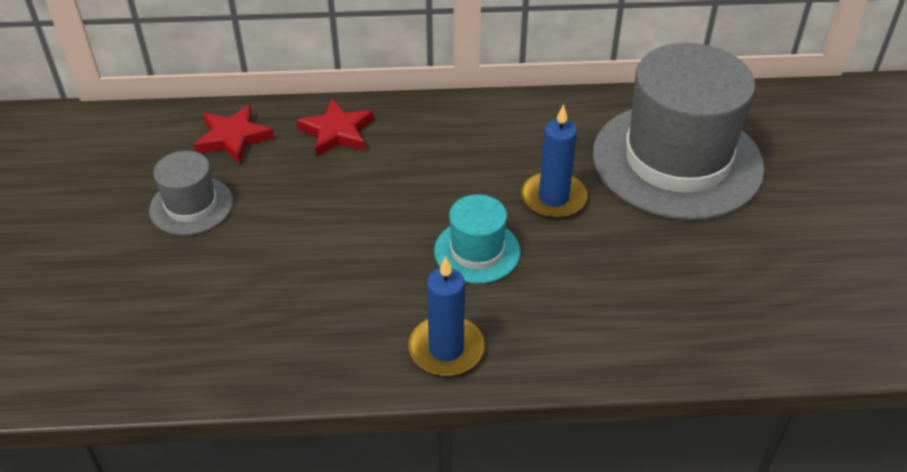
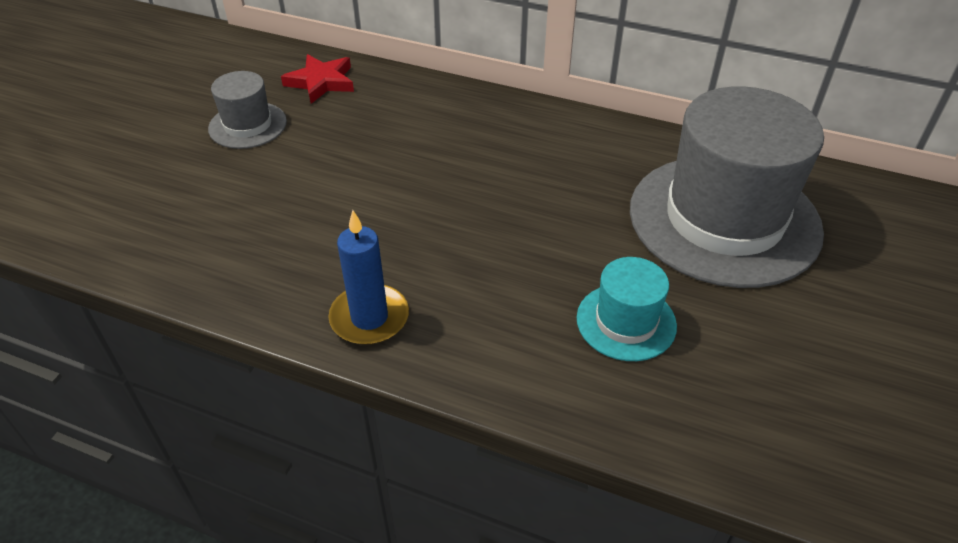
camera: 25 degrees right, 0 degrees up
red star [296,99,374,157] -> none
turquoise hat [434,194,520,284] -> turquoise hat moved to [577,257,677,361]
blue candle [521,104,587,218] -> none

